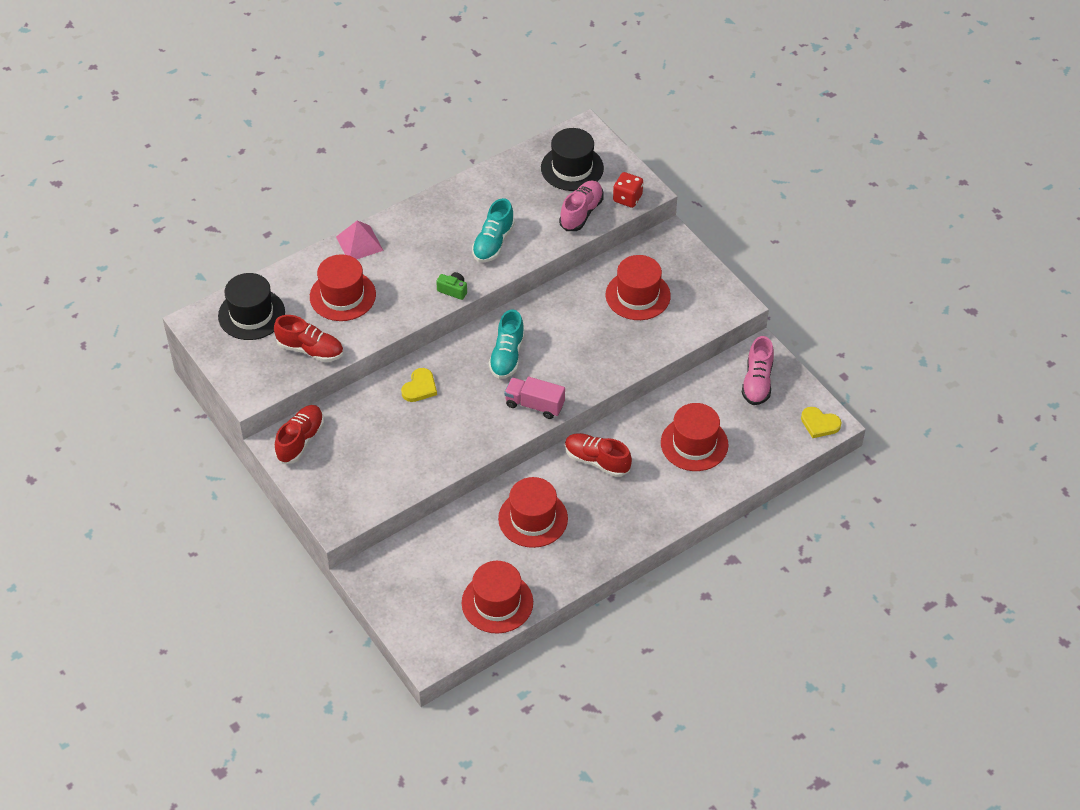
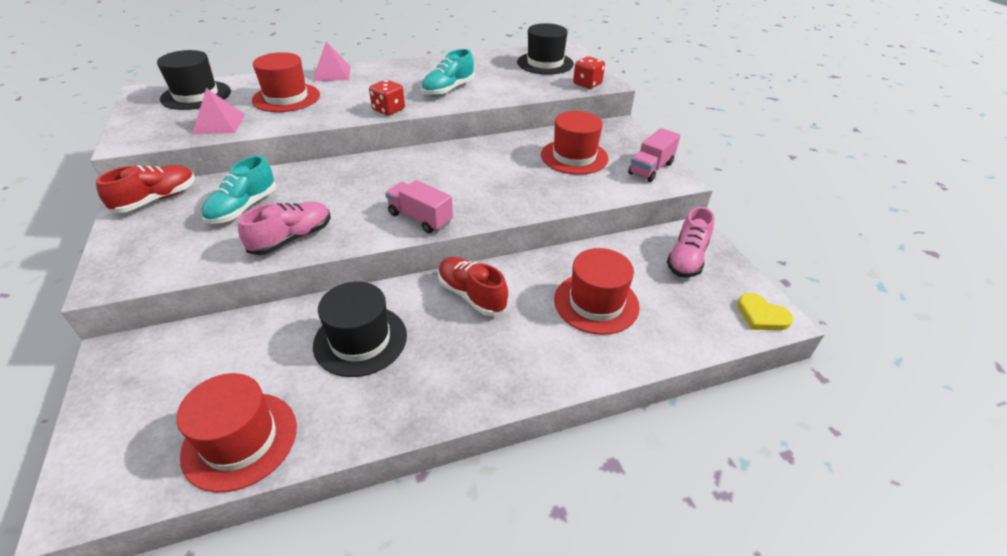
camera: 15 degrees right, 10 degrees down
red shoe [274,315,343,362] -> pink pyramid [192,88,245,134]
yellow heart [401,368,437,402] -> none
green camera [436,272,467,300] -> red dice [369,80,405,116]
turquoise shoe [489,309,525,379] -> turquoise shoe moved to [201,156,276,224]
red hat [498,477,568,548] -> black hat [313,282,407,377]
pink shoe [559,180,604,231] -> pink shoe moved to [238,202,331,255]
none -> pink truck [628,128,680,182]

